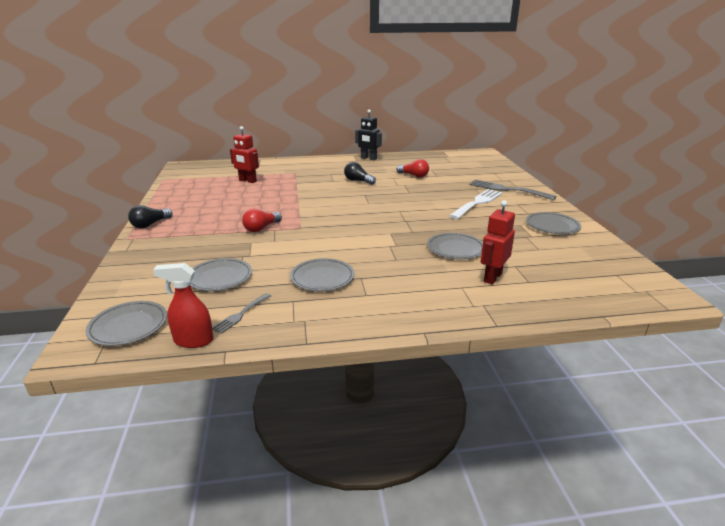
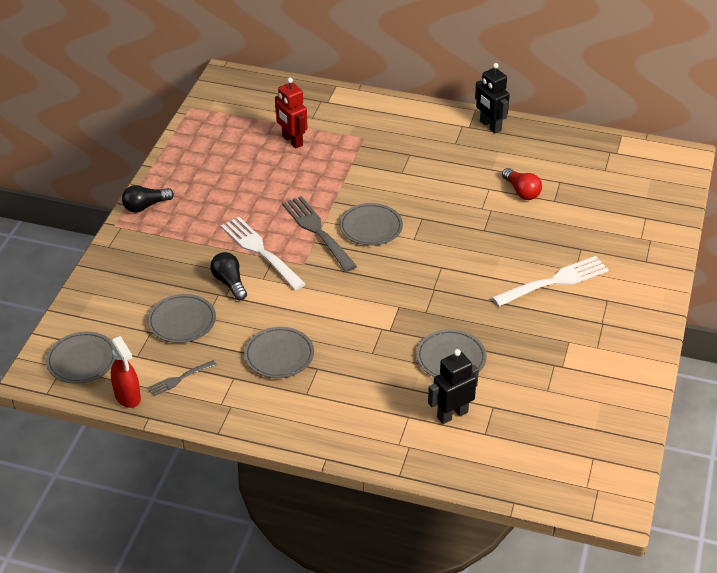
camera: 25 degrees right, 15 degrees up
red spray bottle [153,263,213,348] -> red spray bottle turned 150 degrees counterclockwise [110,336,141,408]
red light bulb [242,209,282,232] -> white fork [221,217,306,290]
black light bulb [344,162,376,185] -> black light bulb moved to [210,252,247,300]
grey fork [469,179,556,200] -> grey fork moved to [282,196,357,272]
red robot [481,200,515,284] -> black robot [428,349,479,424]
grey plate [526,212,581,234] -> grey plate moved to [340,203,403,246]

